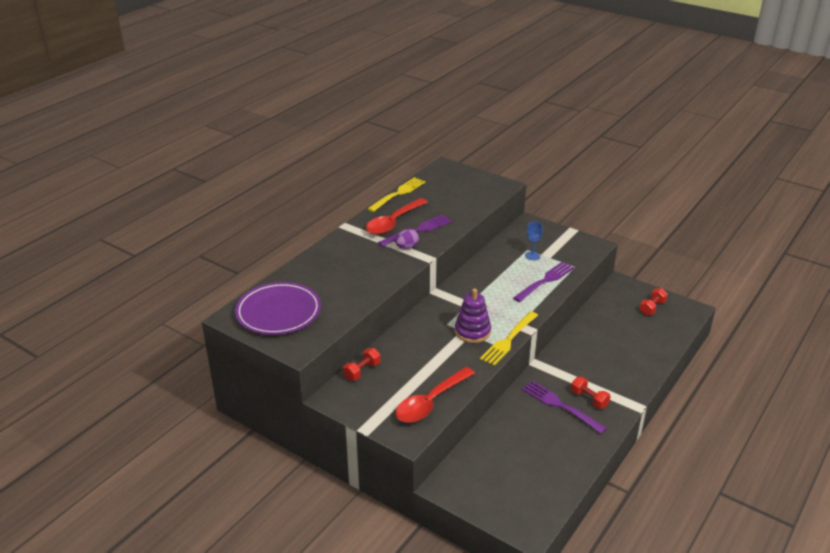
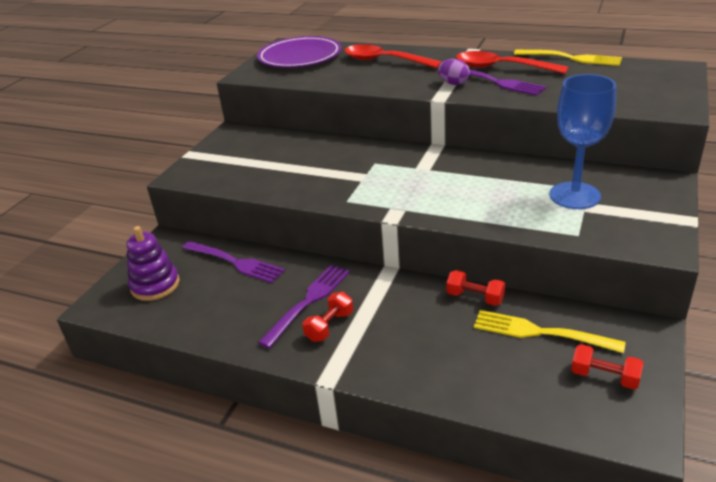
camera: 80 degrees right, 0 degrees up
red dumbbell [343,348,380,381] -> red dumbbell moved to [446,270,505,306]
red spoon [395,367,475,423] -> red spoon moved to [344,44,442,68]
purple stacking toy [455,289,491,343] -> purple stacking toy moved to [126,226,180,301]
yellow fork [480,311,538,366] -> yellow fork moved to [474,310,625,353]
purple fork [513,262,574,302] -> purple fork moved to [182,241,285,283]
blue goblet [525,222,543,260] -> blue goblet [550,74,616,209], size x2.09

